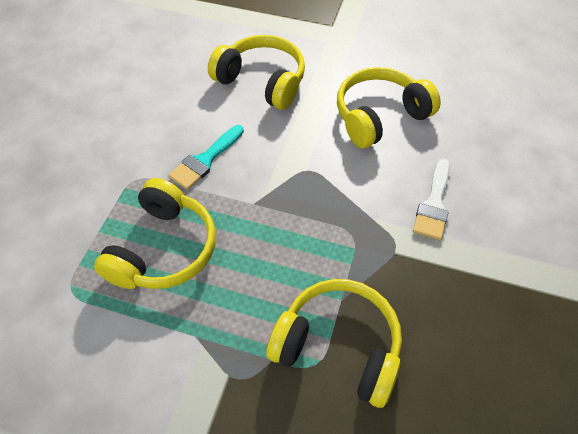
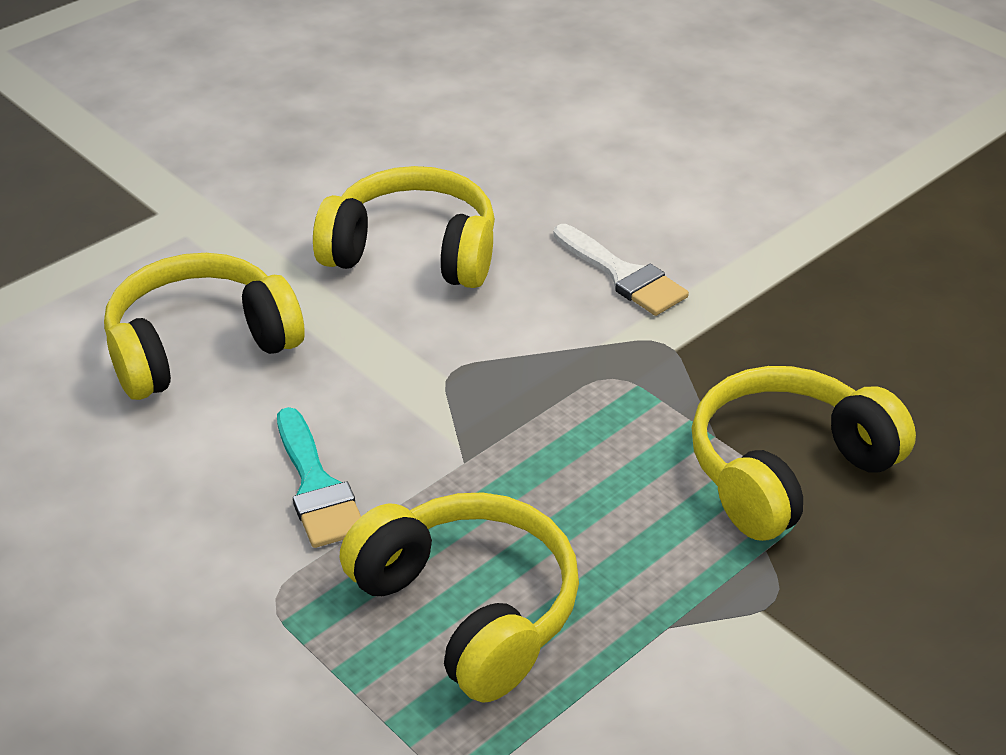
camera: 60 degrees left, 15 degrees down
yellow headphones [337,67,441,148] -> yellow headphones turned 105 degrees clockwise [313,166,495,288]

